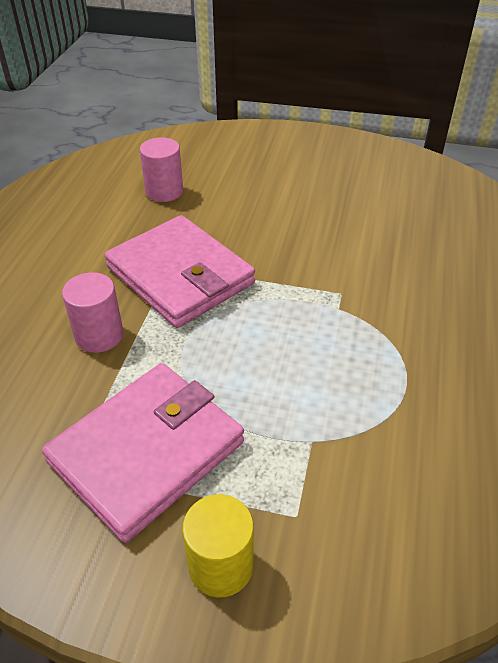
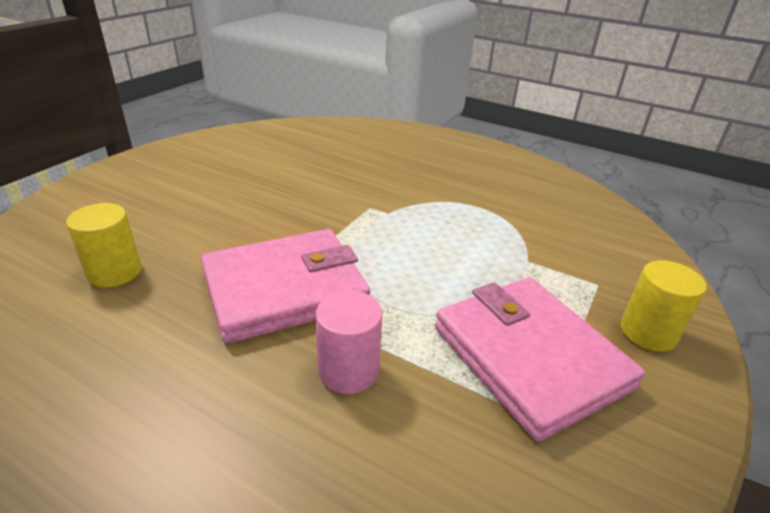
camera: 75 degrees left, 10 degrees down
pink cylinder [140,137,183,202] -> yellow cylinder [66,203,142,287]

